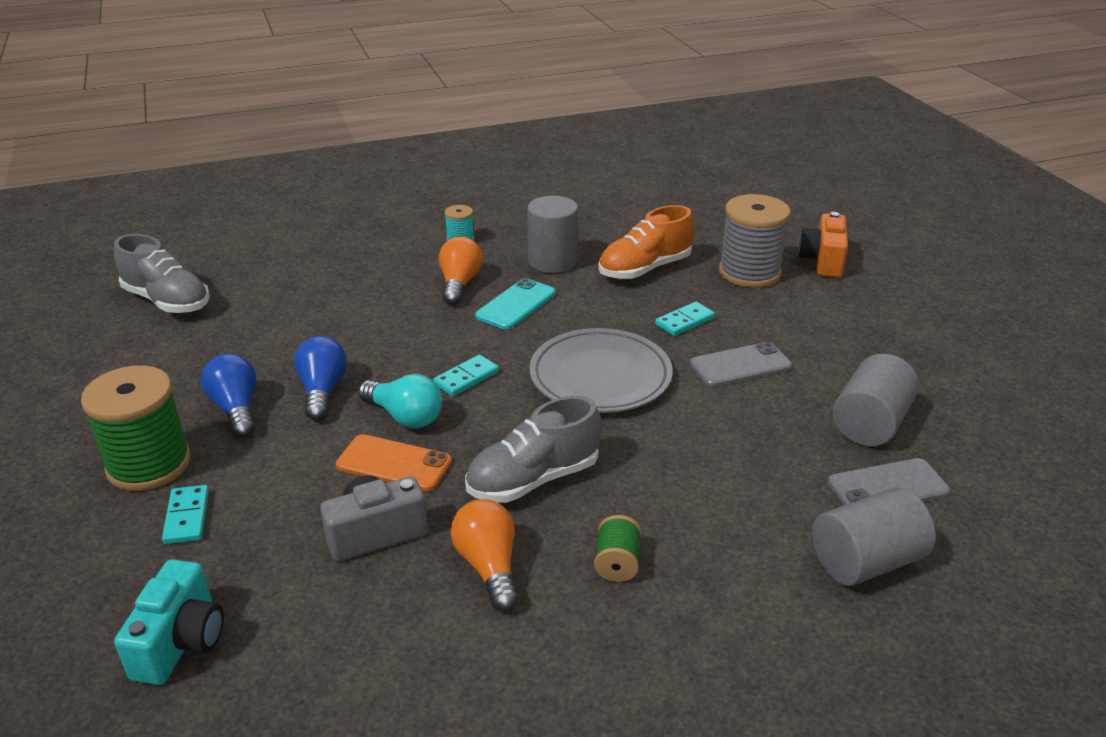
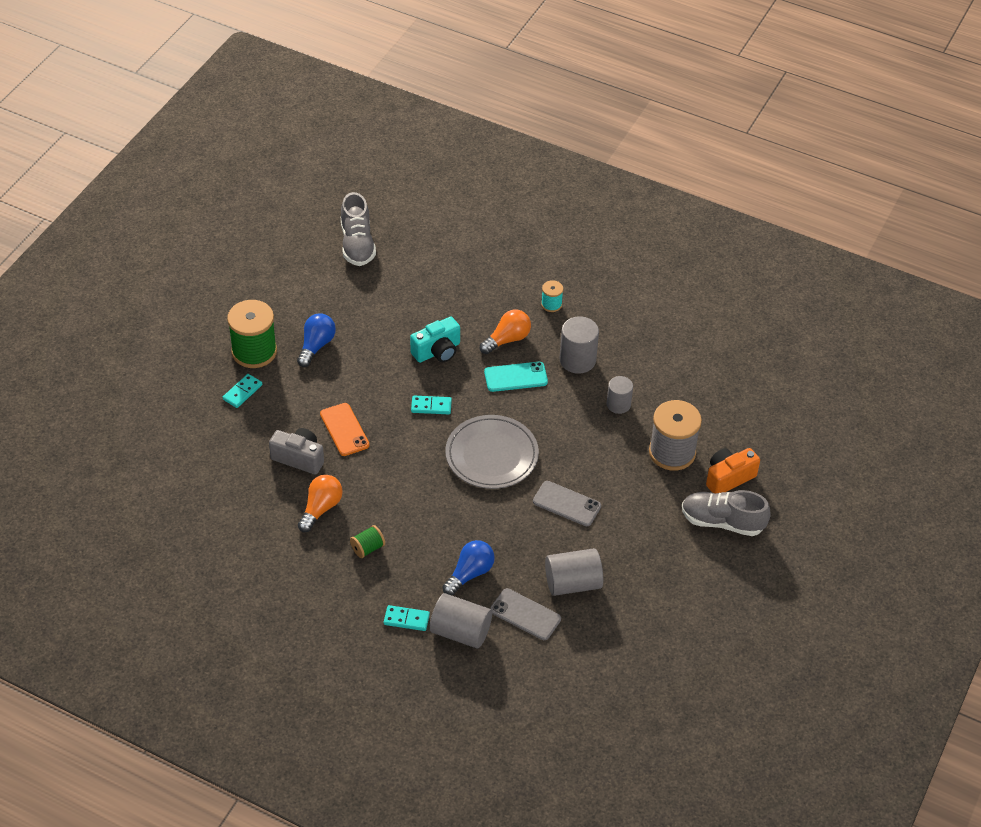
camera: 45 degrees right, 15 degrees up
turquoise camera [114,559,224,685] -> turquoise camera moved to [410,317,460,363]
blue light bulb [294,336,347,421] -> blue light bulb moved to [442,540,495,596]
turquoise light bulb [358,374,442,428] -> none
grey shoe [465,396,602,503] -> grey shoe moved to [682,490,771,536]
orange shoe [598,205,694,279] -> grey cylinder [607,376,633,414]
turquoise domino [655,302,715,336] -> turquoise domino moved to [384,605,430,631]

